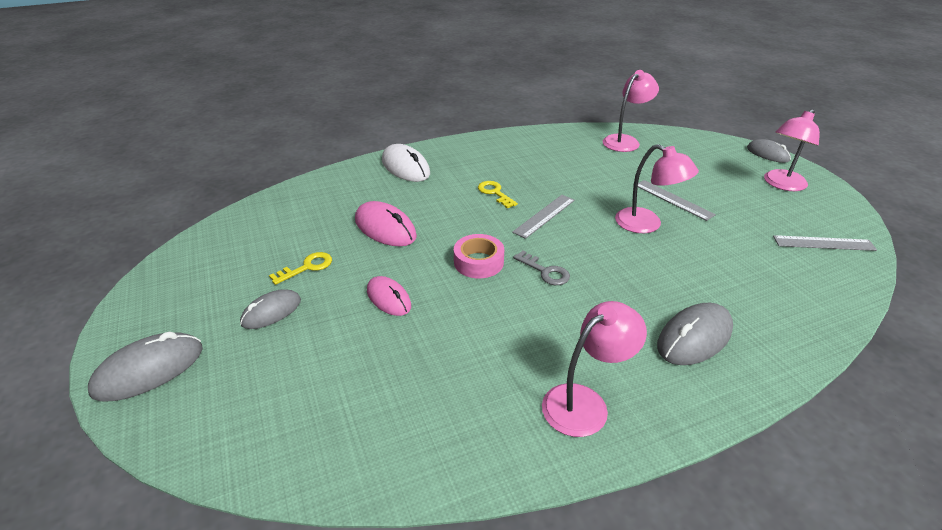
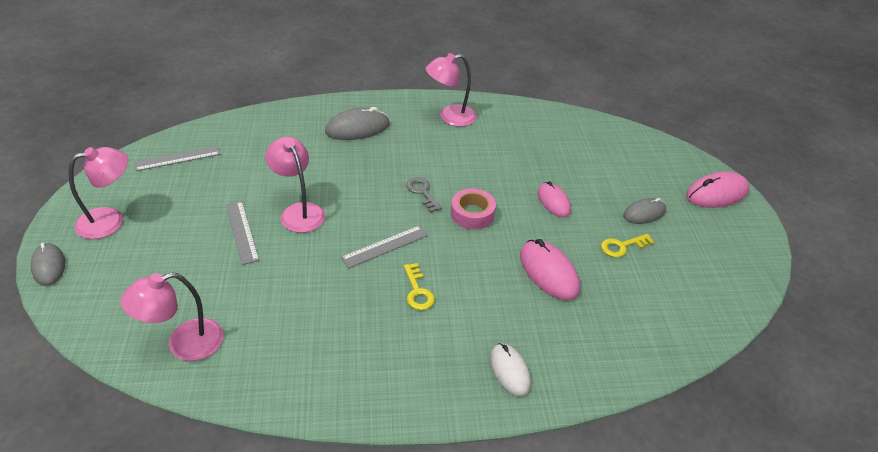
camera: 165 degrees left, 5 degrees up
grey mouse [88,331,203,402] -> pink mouse [686,172,749,208]
white mouse [382,144,430,182] -> white mouse [490,343,531,396], size x0.67
grey ruler [773,235,877,251] -> grey ruler turned 45 degrees counterclockwise [134,146,220,171]

